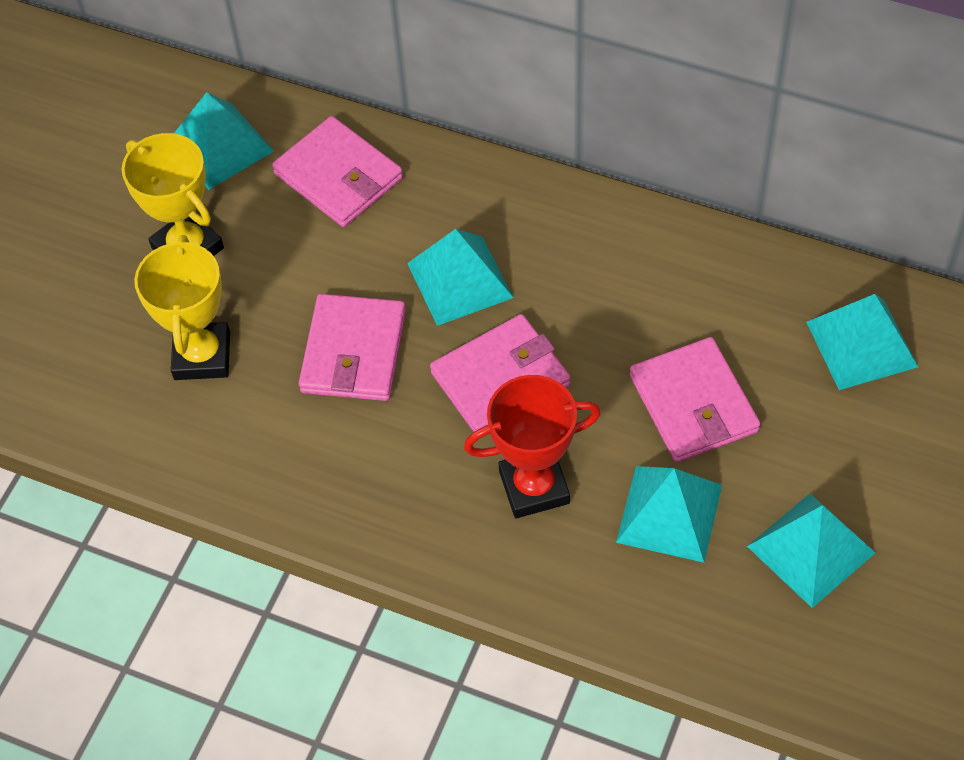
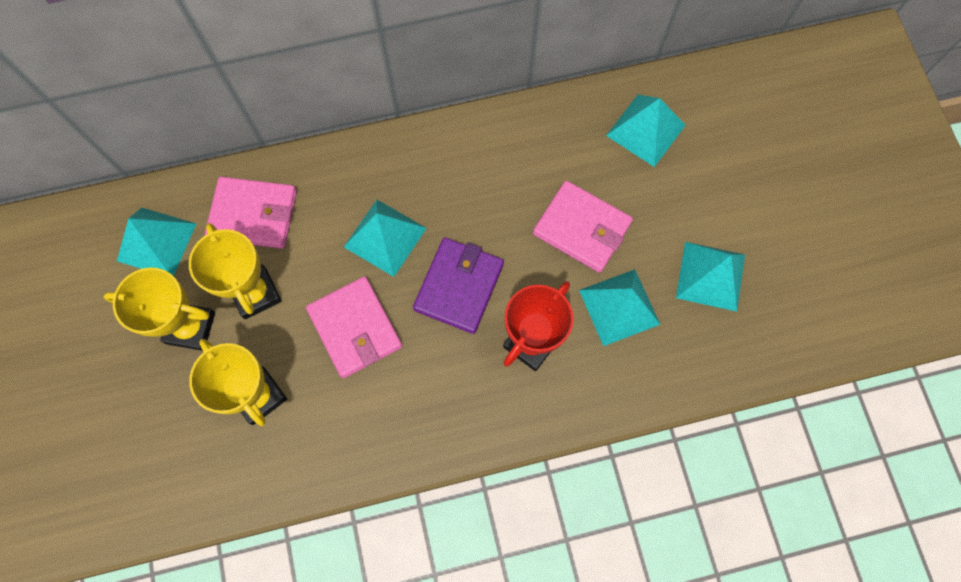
camera: 40 degrees left, 15 degrees up
pink wallet [430,314,571,432] -> purple wallet [413,237,504,334]
none -> yellow trophy [189,223,282,319]

